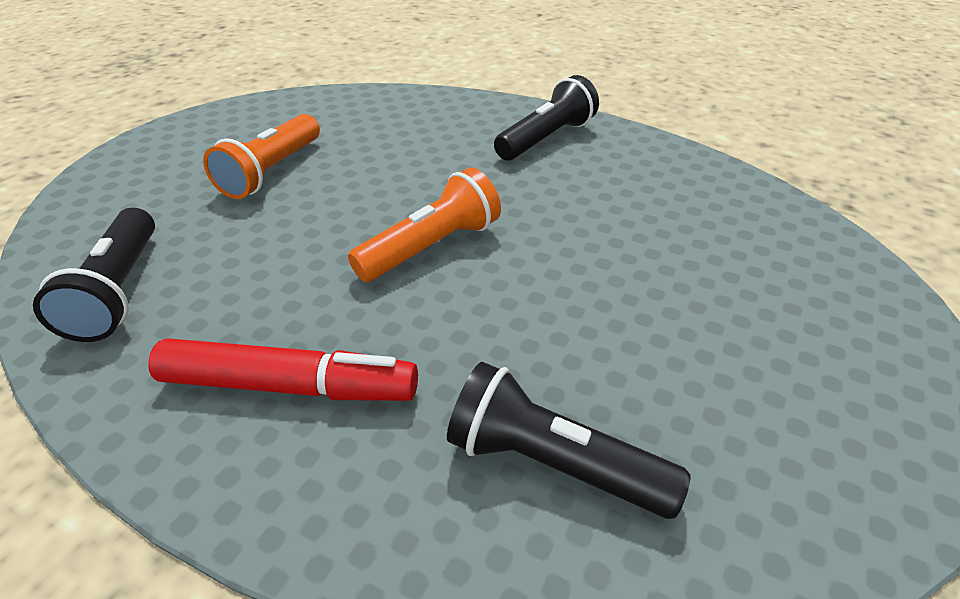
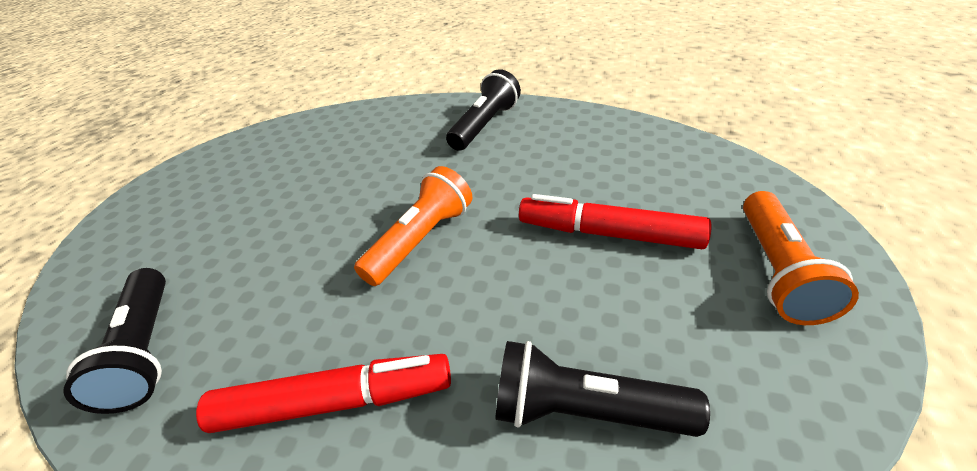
camera: 10 degrees left, 0 degrees up
orange flashlight [203,114,320,199] -> orange flashlight moved to [743,191,859,325]
none -> red marker [519,194,712,249]

